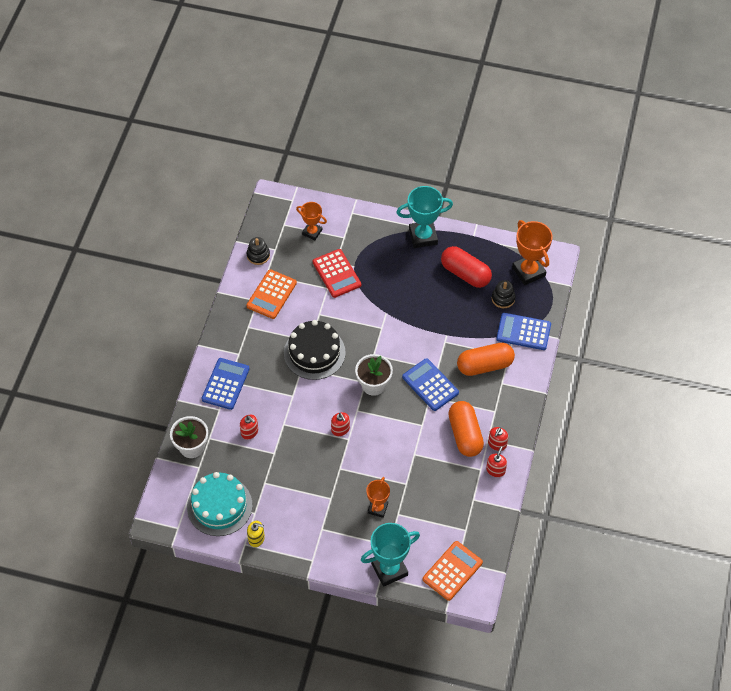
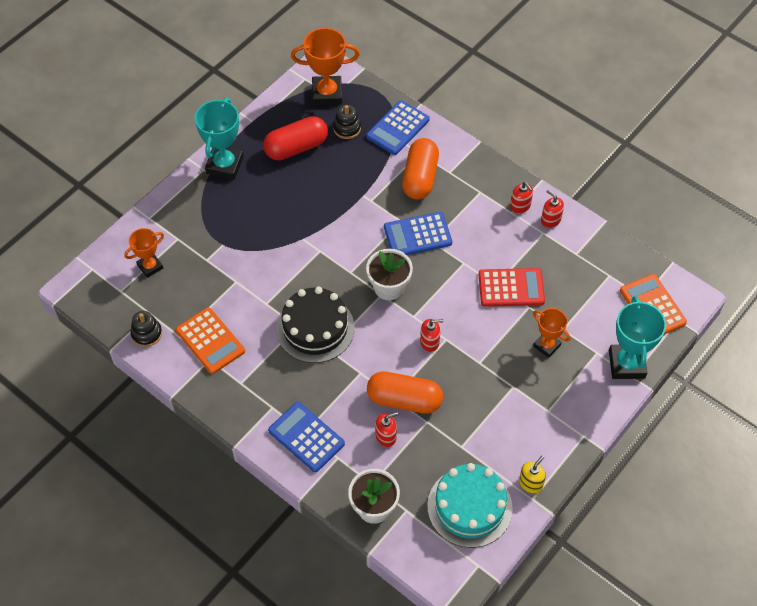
camera: 65 degrees left, 0 degrees up
red calculator [313,249,361,298] -> red calculator moved to [479,268,545,307]
orange capsule [448,401,484,457] -> orange capsule moved to [367,371,443,414]

